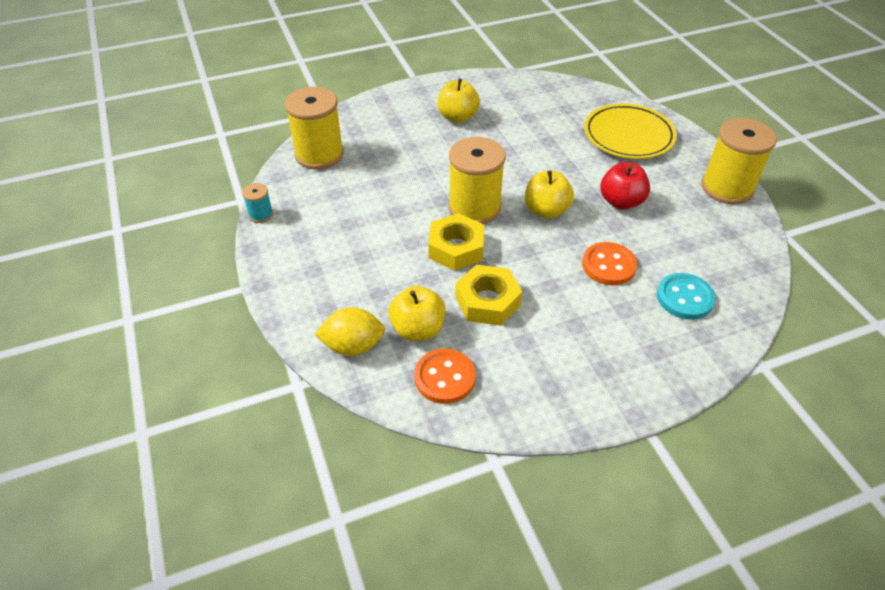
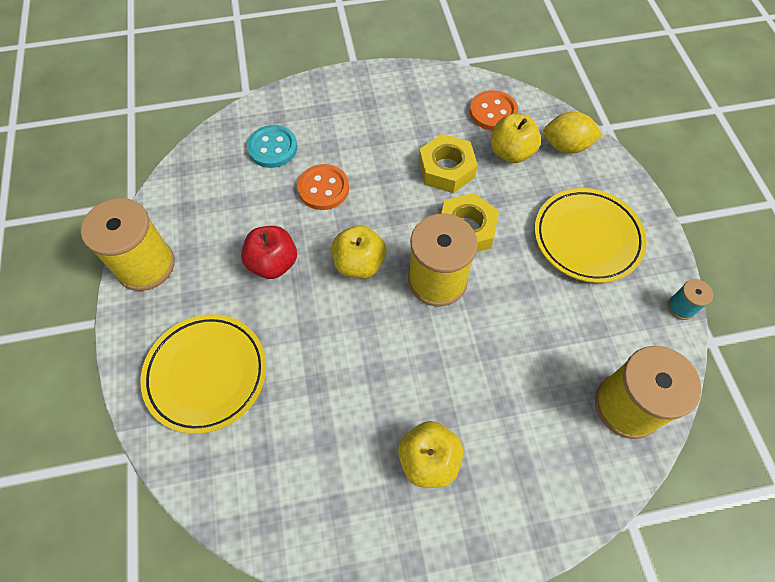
camera: 170 degrees left, 15 degrees up
none -> yellow plate [535,188,647,283]

